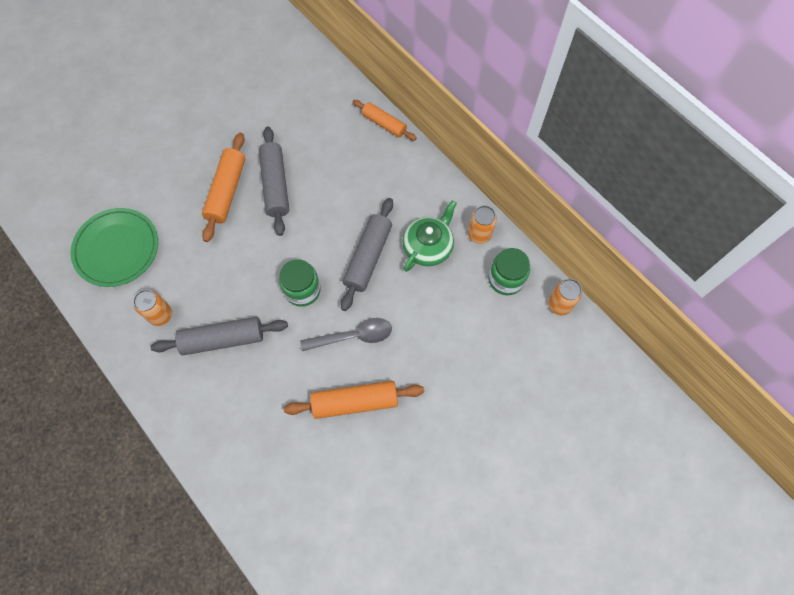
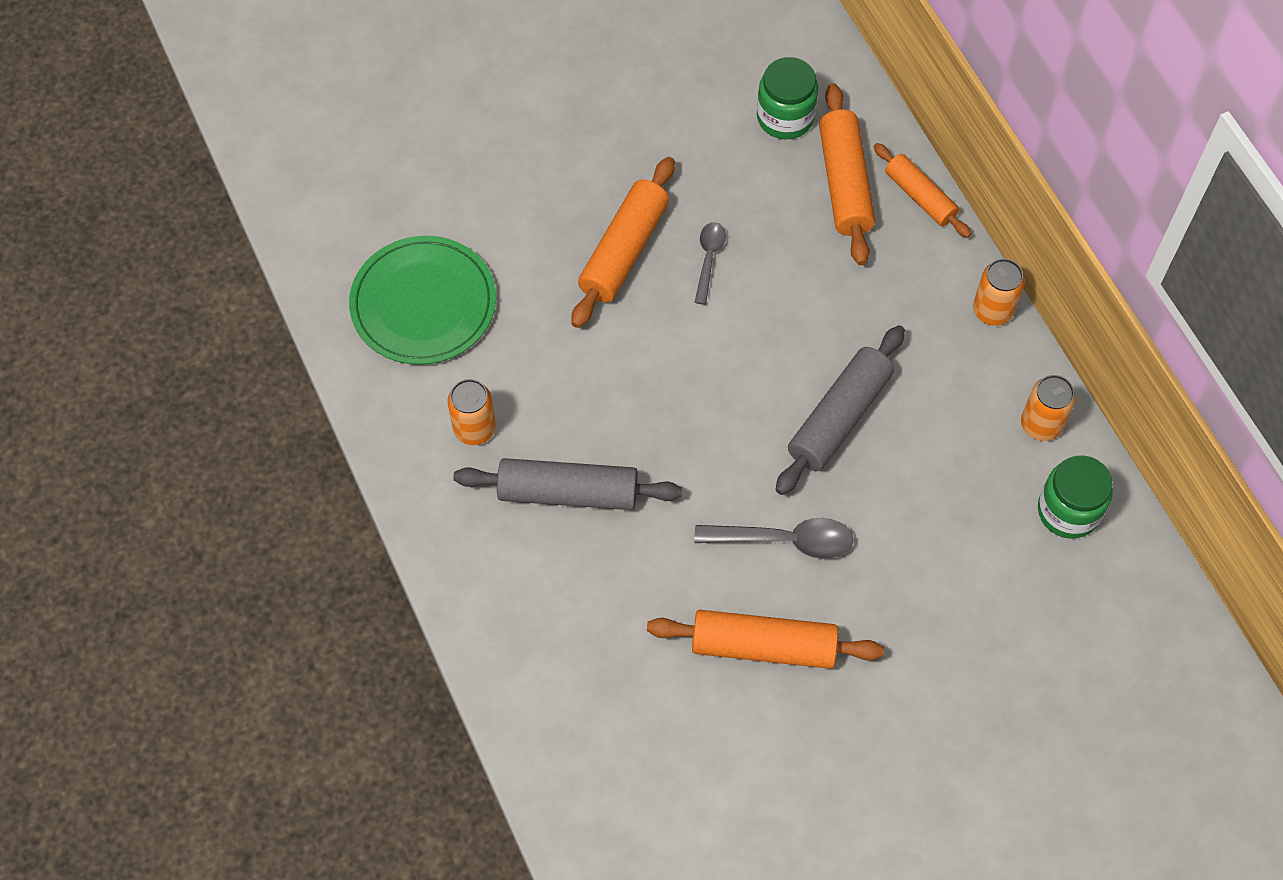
camera: 15 degrees right, 5 degrees down
grey rolling pin [259,127,289,236] -> grey spoon [694,222,726,305]
green jar [279,259,321,307] -> green jar moved to [757,57,818,139]
green teapot [402,200,457,272] -> none
orange can [548,279,582,315] -> orange can moved to [973,259,1025,326]
none -> orange rolling pin [819,83,875,265]

